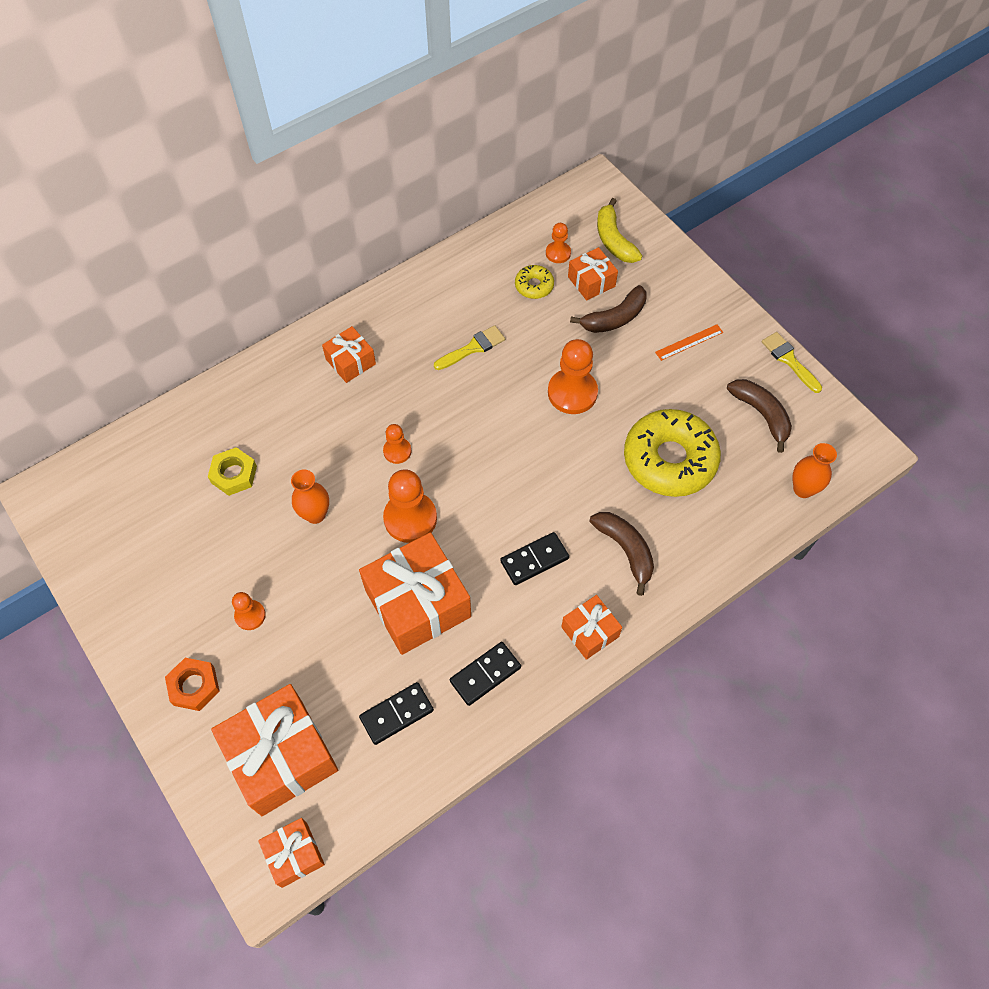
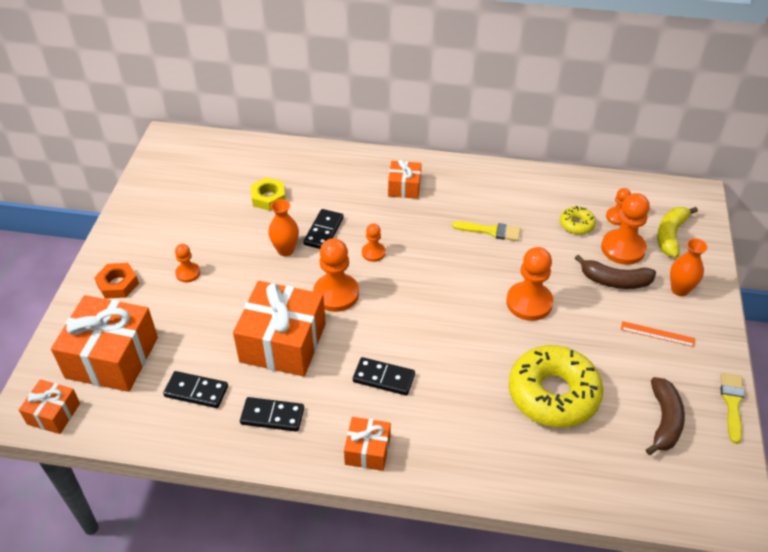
camera: 45 degrees right, 15 degrees down
orange gift [568,247,618,300] -> orange pawn [601,193,650,265]
brown banana [590,512,654,596] -> none
orange vase [793,443,837,498] -> orange vase moved to [670,238,708,296]
none -> black domino [303,209,344,249]

